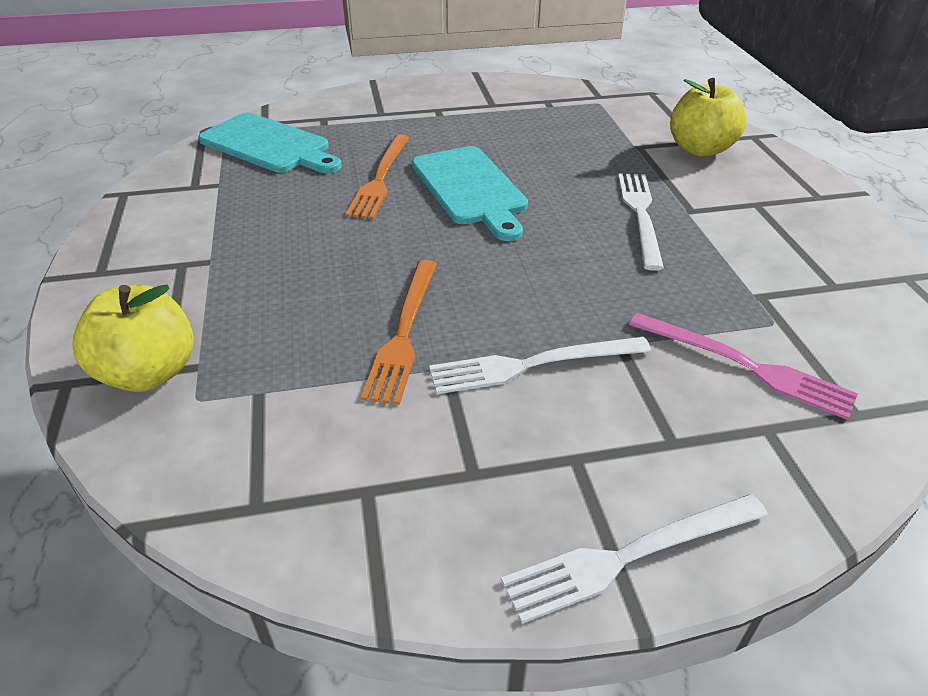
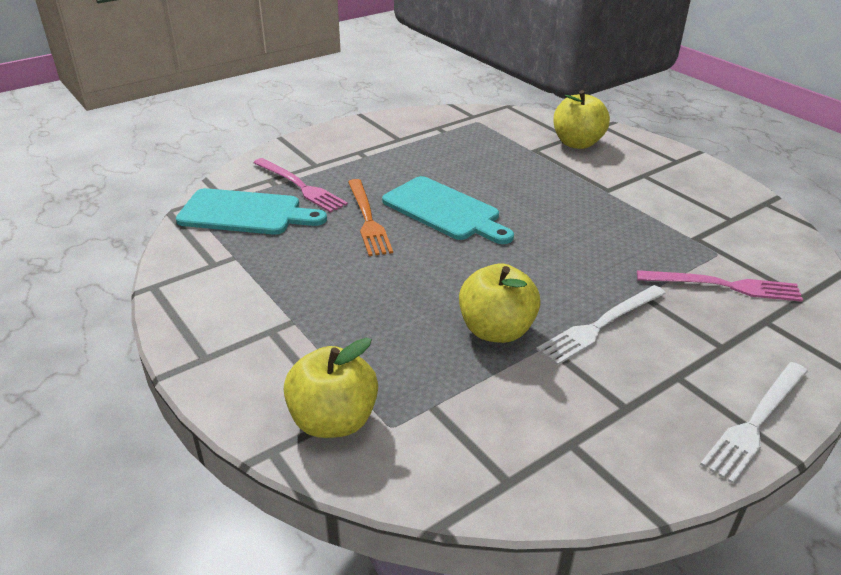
camera: 25 degrees left, 5 degrees down
orange fork [361,260,437,405] -> yellow apple [459,264,541,343]
white fork [618,173,664,271] -> none
none -> pink fork [253,158,348,213]

